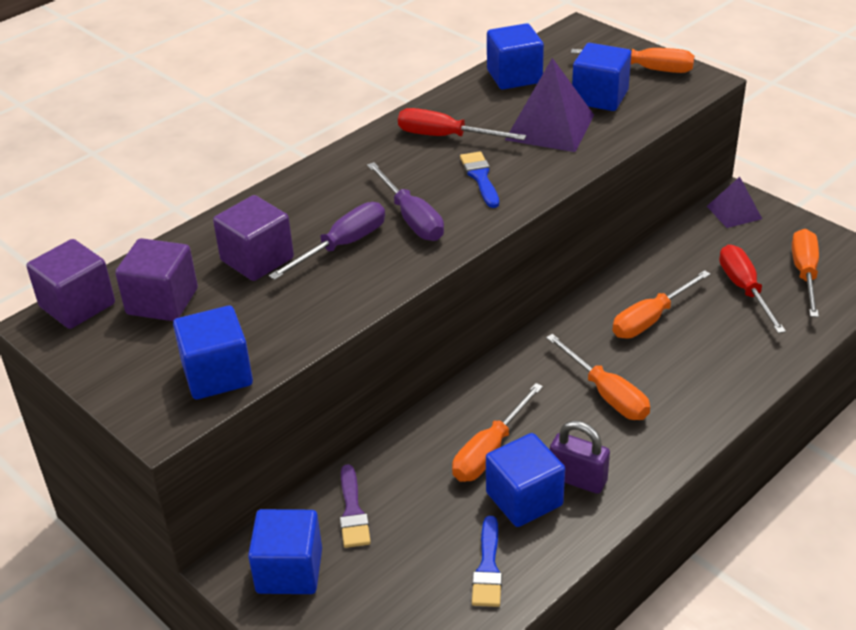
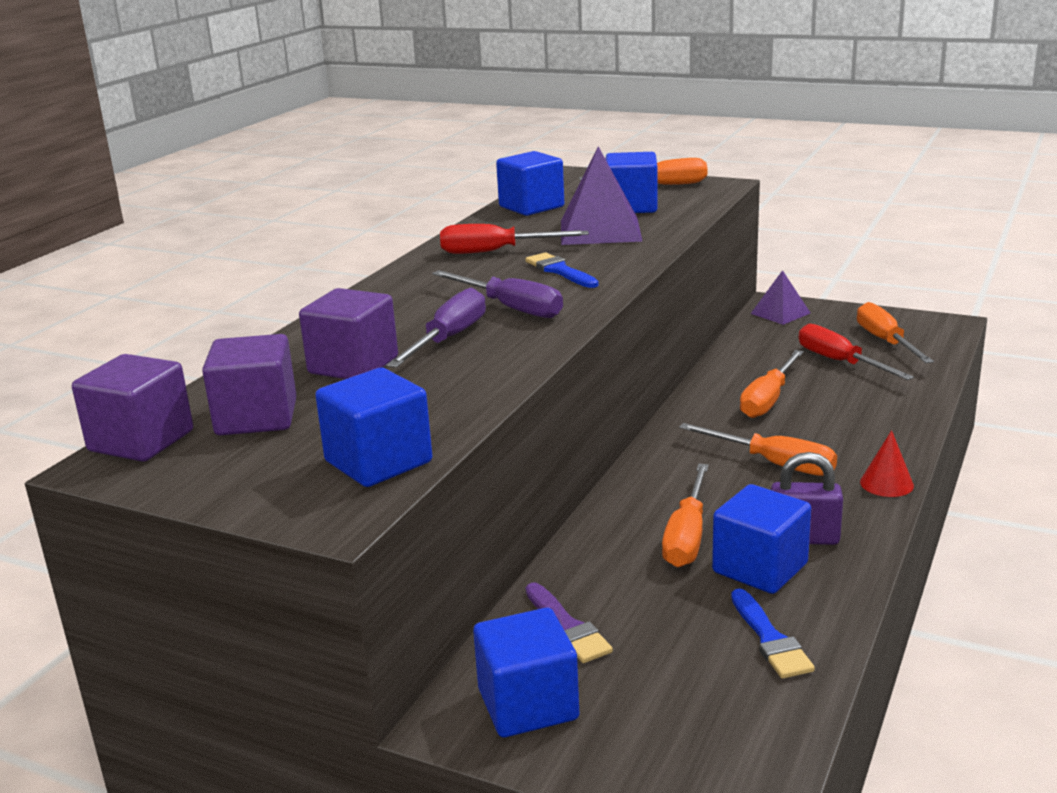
camera: 20 degrees left, 15 degrees down
none -> red cone [860,430,914,497]

